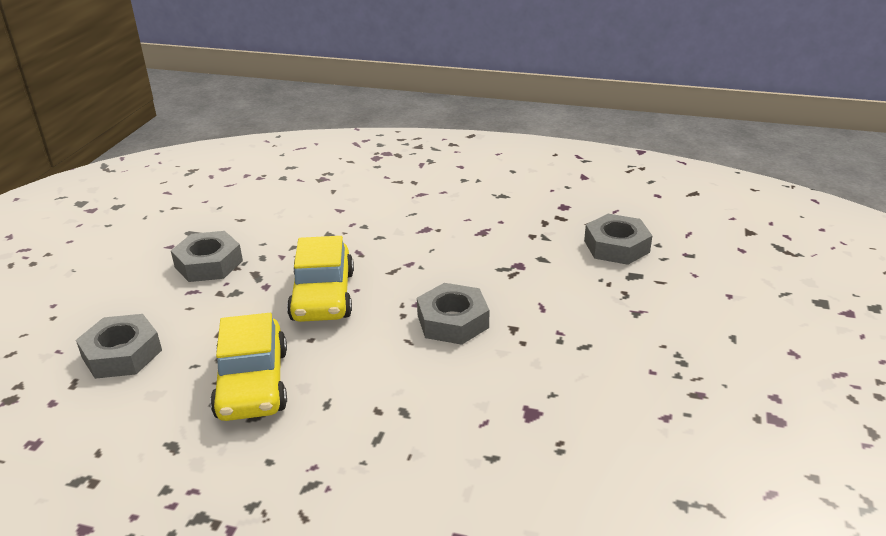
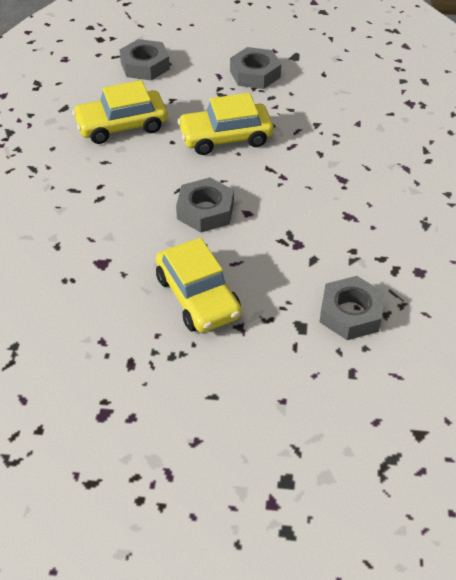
camera: 80 degrees right, 15 degrees up
none -> yellow car [156,238,242,333]

